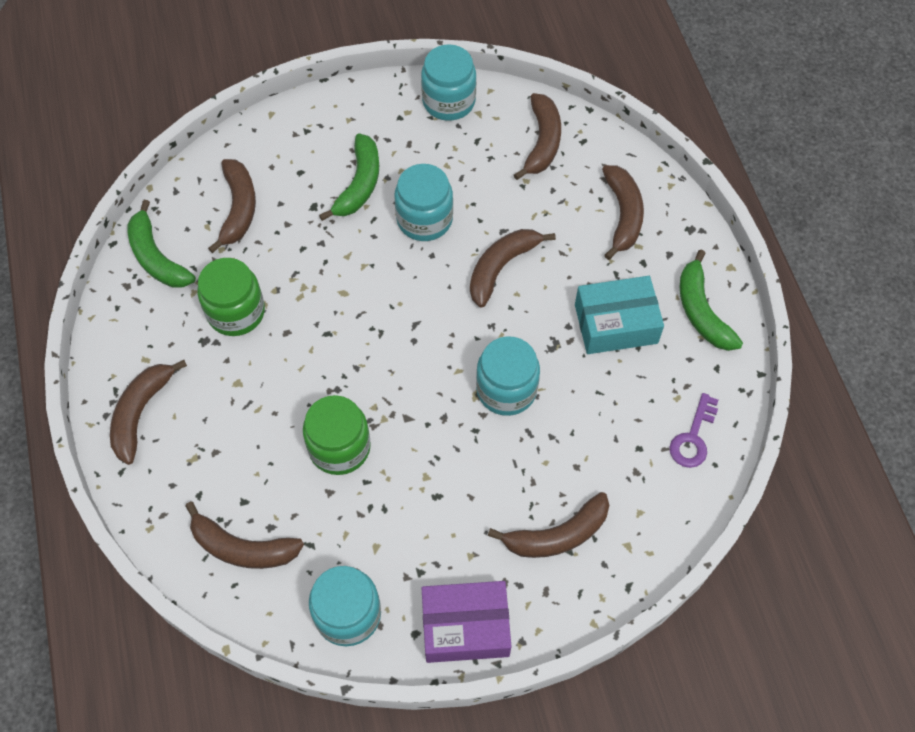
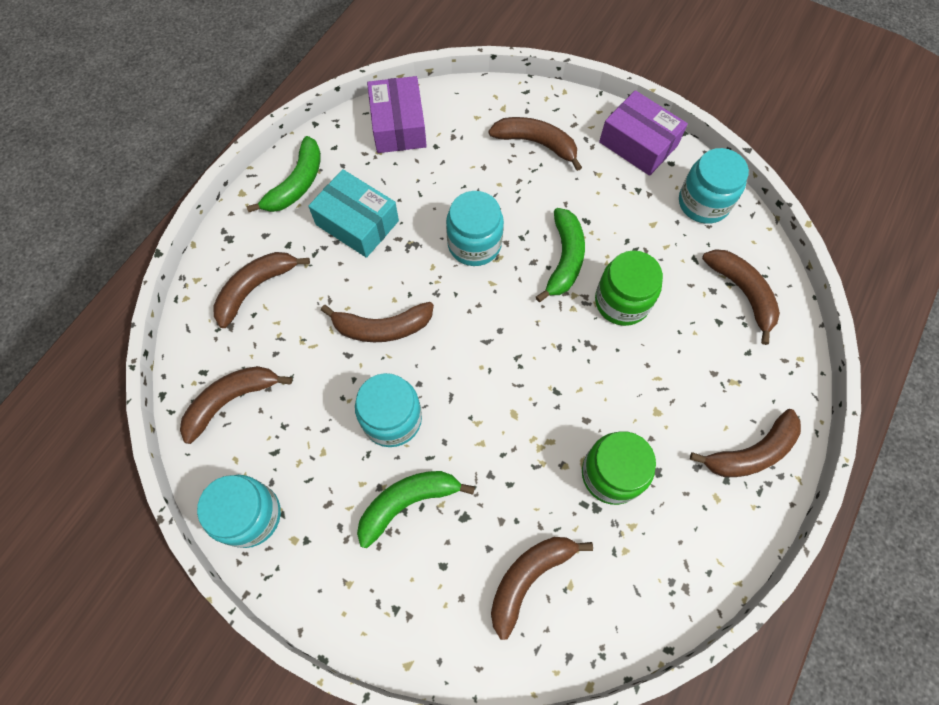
camera: 135 degrees left, 5 degrees up
green banana [127,200,196,288] -> green banana moved to [536,208,585,302]
purple key [670,393,718,468] -> purple box [367,76,427,153]

